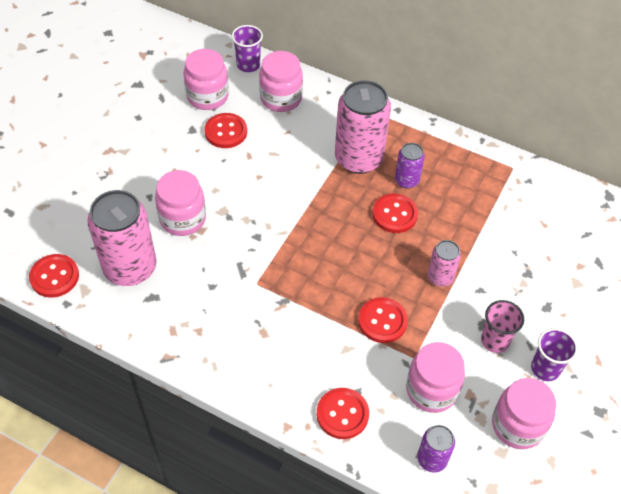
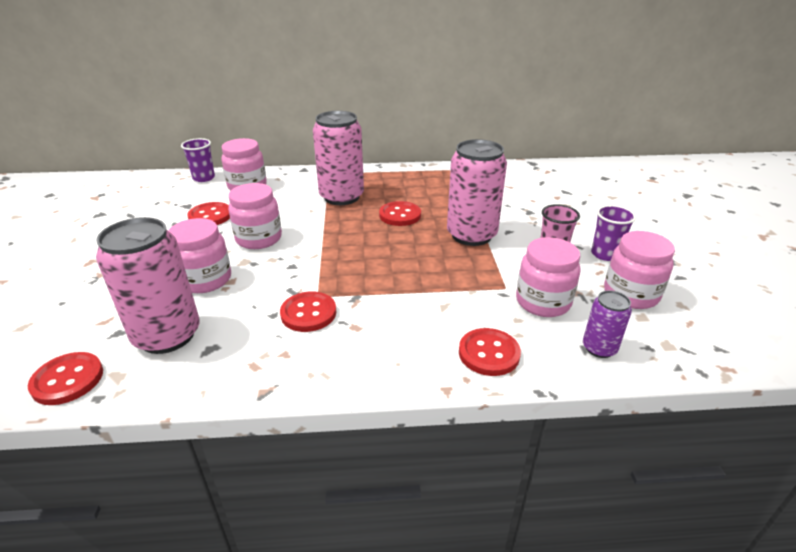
camera: 30 degrees left, 20 degrees down
pink jar [184,49,229,110] -> pink jar moved to [228,183,282,249]
red button [358,297,408,343] -> red button moved to [280,291,336,332]
purple can [395,143,425,189] -> none
pink can [427,240,461,286] -> pink can [447,139,507,246], size x1.98

